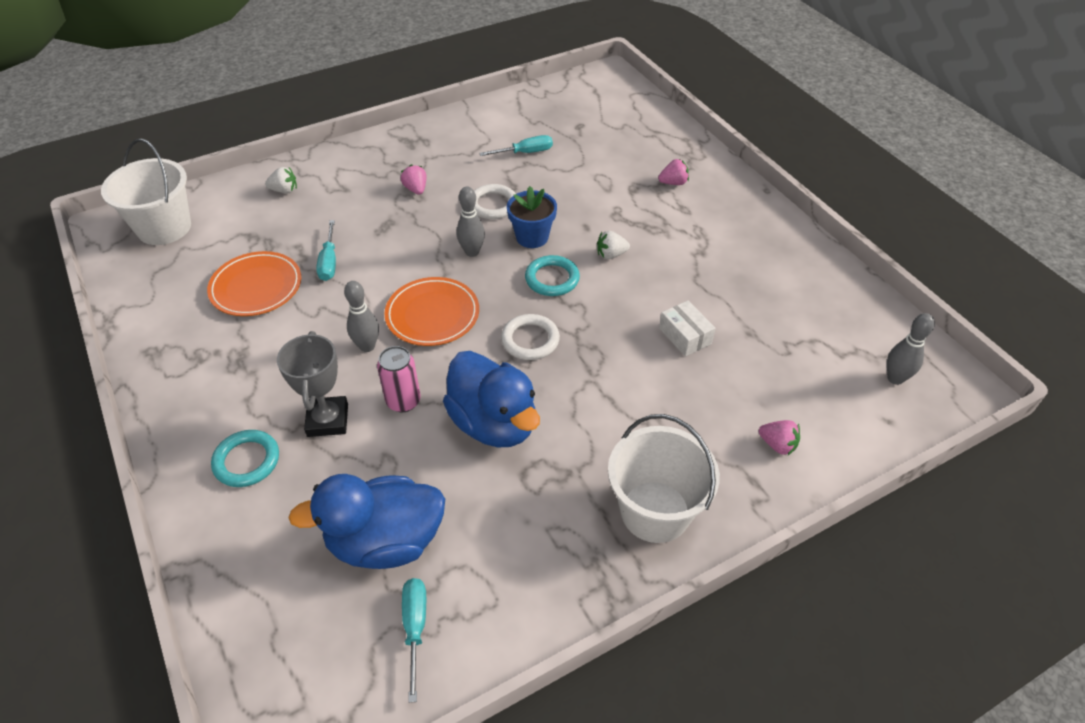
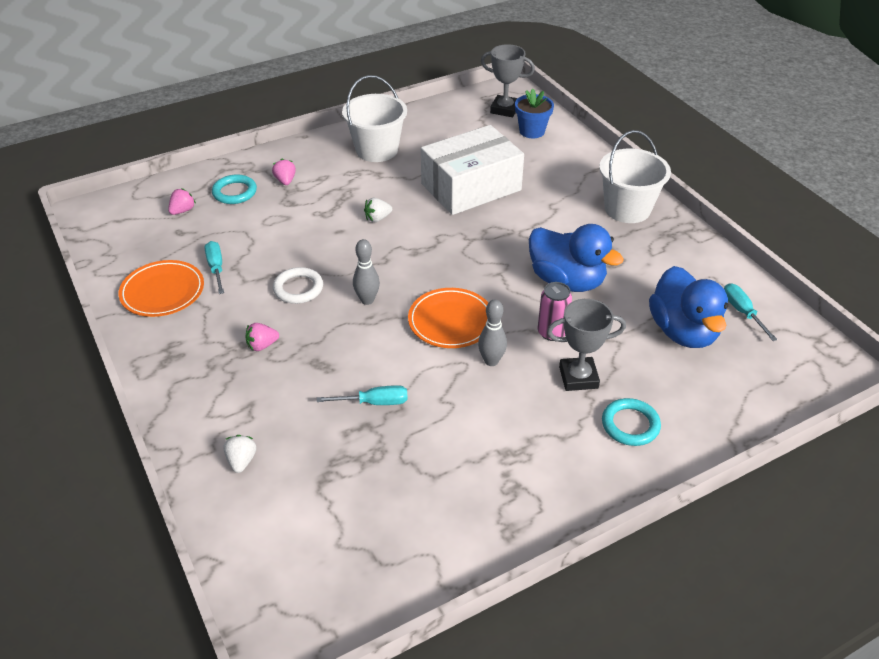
camera: 90 degrees left, 5 degrees down
white bucket [101,139,191,245] -> white bucket moved to [342,75,407,162]
orange plate [207,251,301,316] -> orange plate moved to [118,260,204,317]
turquoise screwdriver [402,578,426,703] -> turquoise screwdriver turned 75 degrees clockwise [724,283,778,341]
blue duck [443,351,540,447] -> blue duck turned 75 degrees clockwise [529,224,624,292]
white ring [501,314,560,360] -> none
blue flower pot [507,186,557,248] -> blue flower pot moved to [515,88,554,138]
turquoise ring [525,255,580,296] -> turquoise ring moved to [212,174,257,204]
white strawberry [597,231,630,259] -> white strawberry turned 75 degrees clockwise [364,198,392,222]
white box [659,301,715,356] -> white box [421,125,524,215], size x2.43
pink strawberry [759,420,800,455] -> pink strawberry moved to [168,188,196,215]
grey bowling pin [887,313,935,385] -> grey trophy [481,44,535,117]

